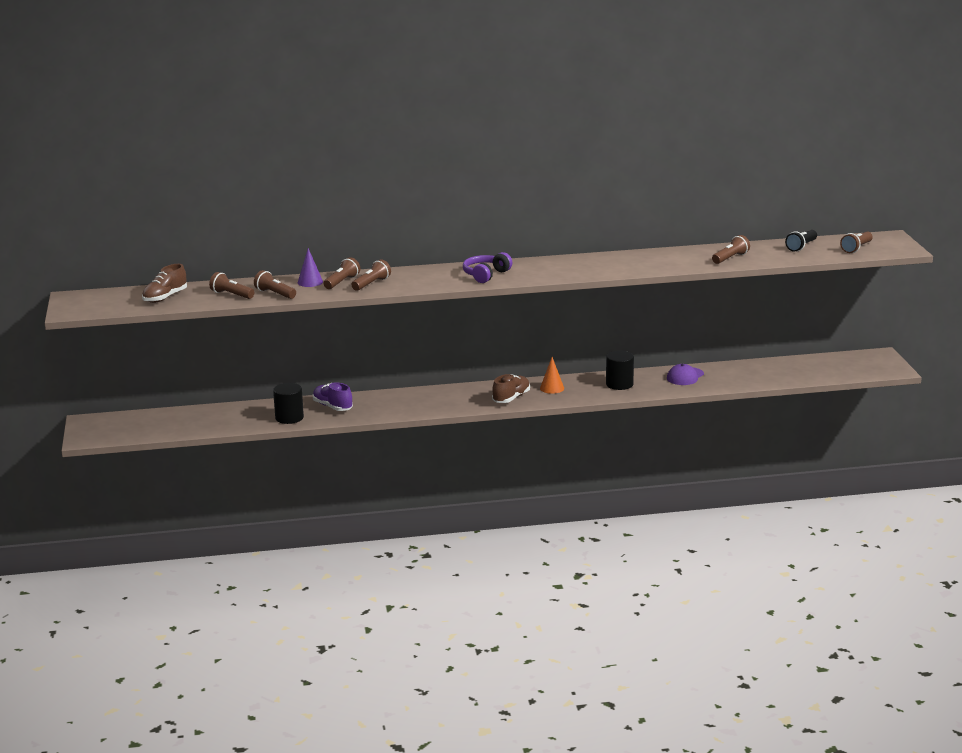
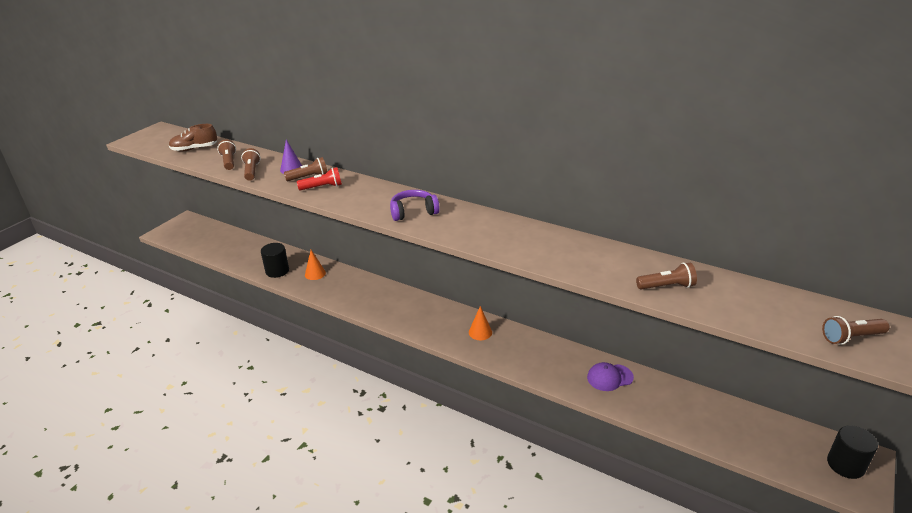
camera: 40 degrees right, 10 degrees up
purple shoe [313,382,353,411] -> orange cone [305,250,326,280]
brown flashlight [351,259,391,291] -> red flashlight [297,167,342,191]
brown shoe [492,374,530,403] -> none
black cylinder [606,350,634,390] -> black cylinder moved to [827,425,878,479]
black flashlight [785,230,817,252] -> none

